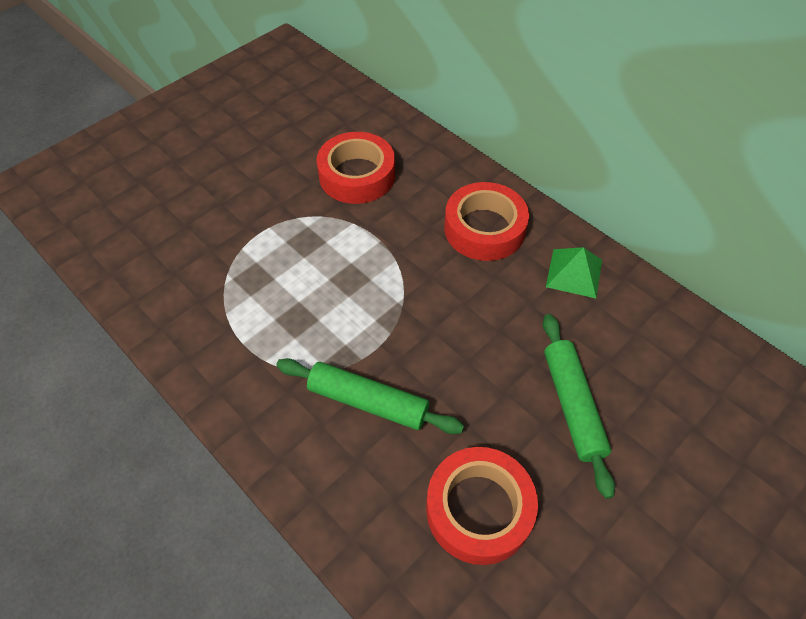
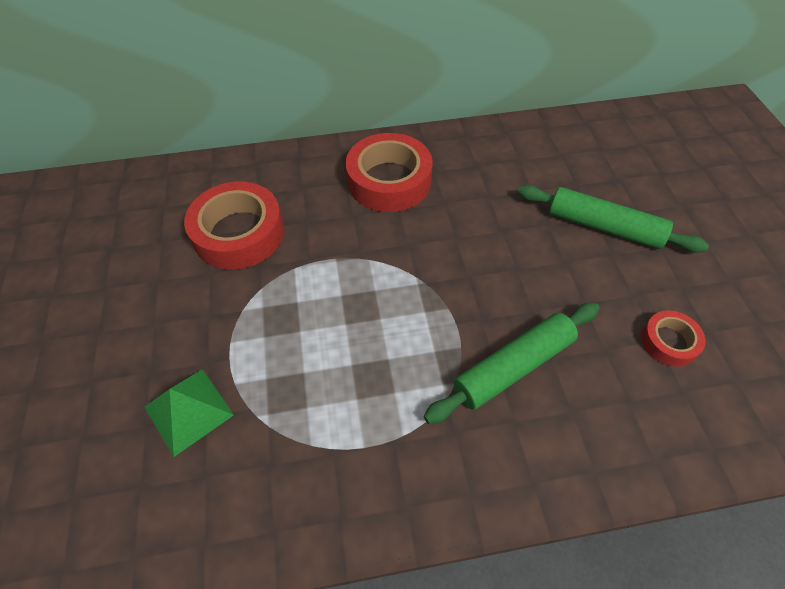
camera: 55 degrees left, 0 degrees up
red tape [426,447,538,565] -> red tape [641,310,706,367], size x0.52
green pyramid [546,247,602,298] -> green pyramid moved to [144,369,234,457]

